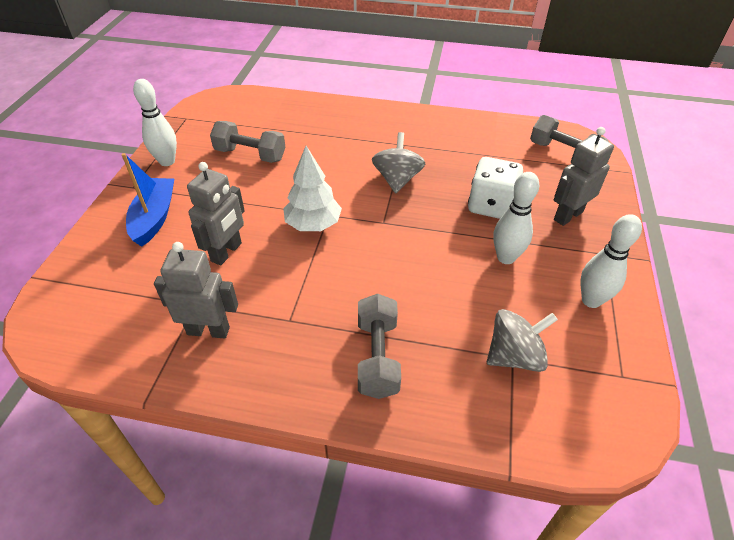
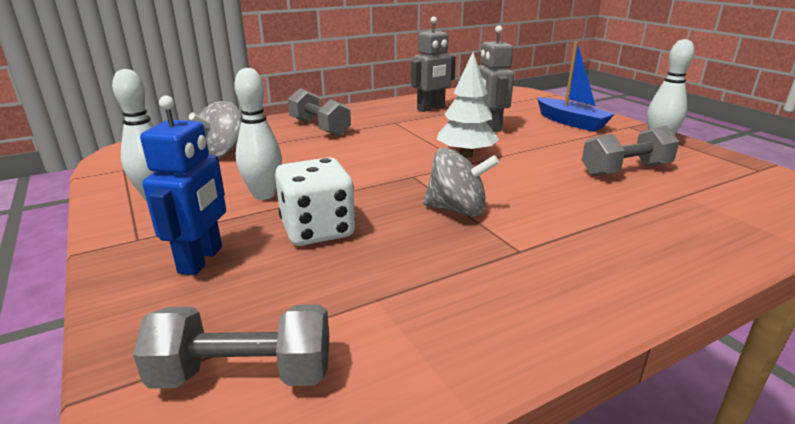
camera: 140 degrees right, 20 degrees down
grey spinning top [372,132,425,193] -> grey spinning top turned 45 degrees counterclockwise [423,148,499,217]
grey robot [554,127,614,226] -> blue robot [140,96,226,276]

